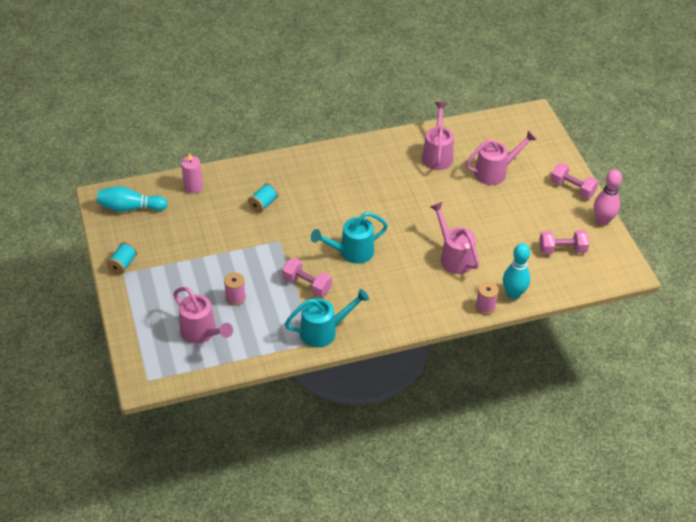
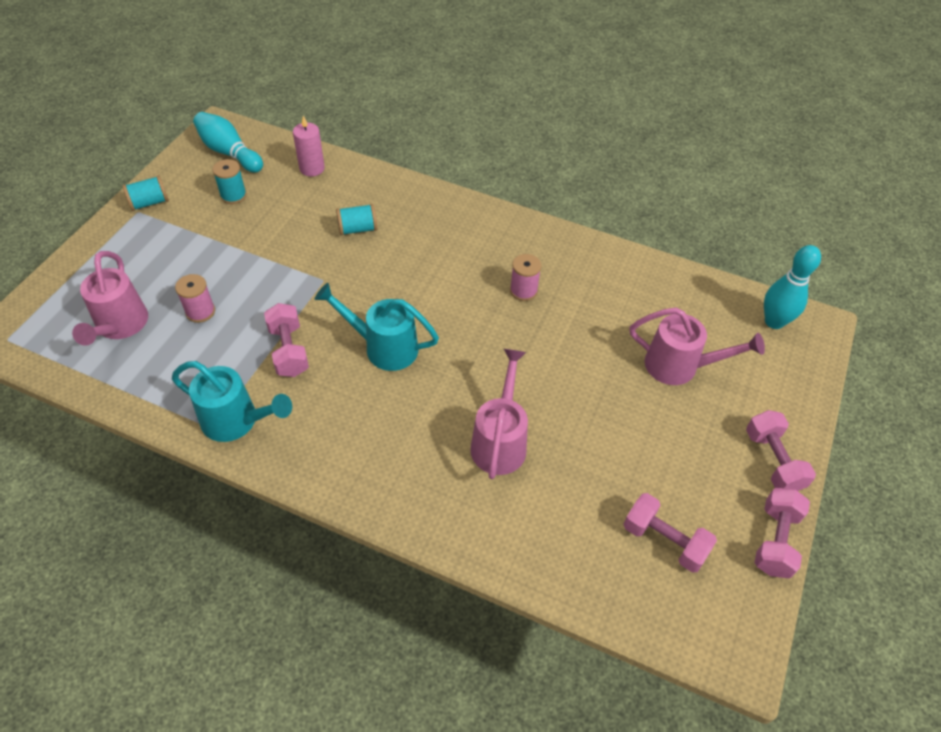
camera: 40 degrees right, 5 degrees up
pink watering can [422,102,454,170] -> none
pink spool [475,282,499,315] -> pink spool moved to [510,254,542,301]
turquoise bowling pin [503,243,530,299] -> turquoise bowling pin moved to [764,245,821,329]
pink bowling pin [594,169,622,225] -> pink dumbbell [754,488,810,578]
none -> turquoise spool [213,159,247,204]

